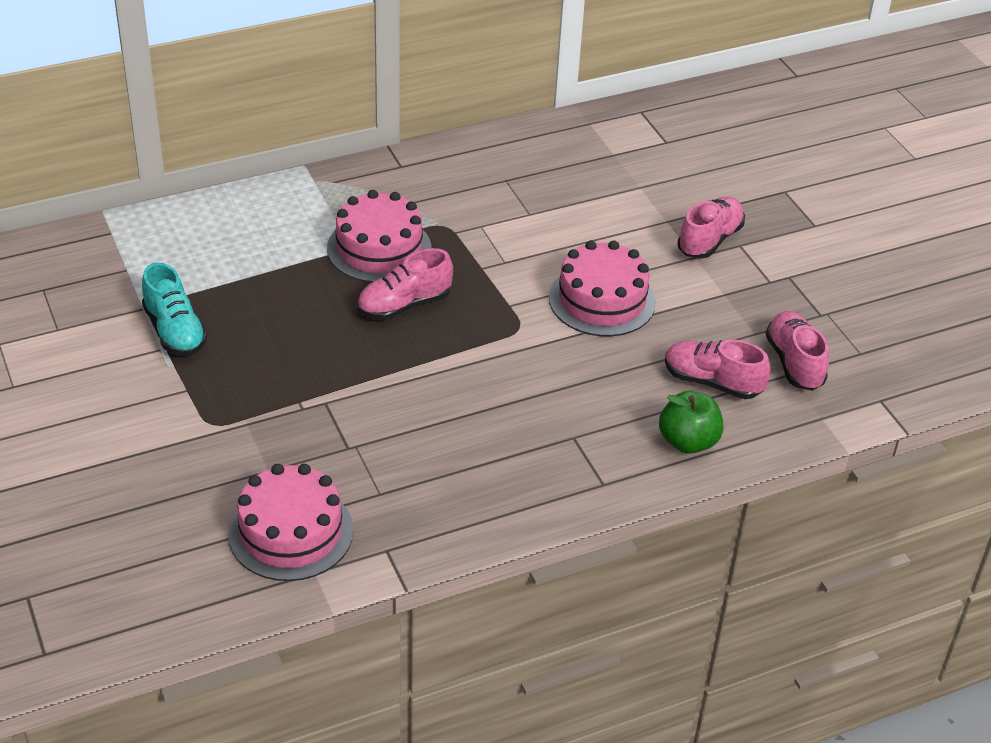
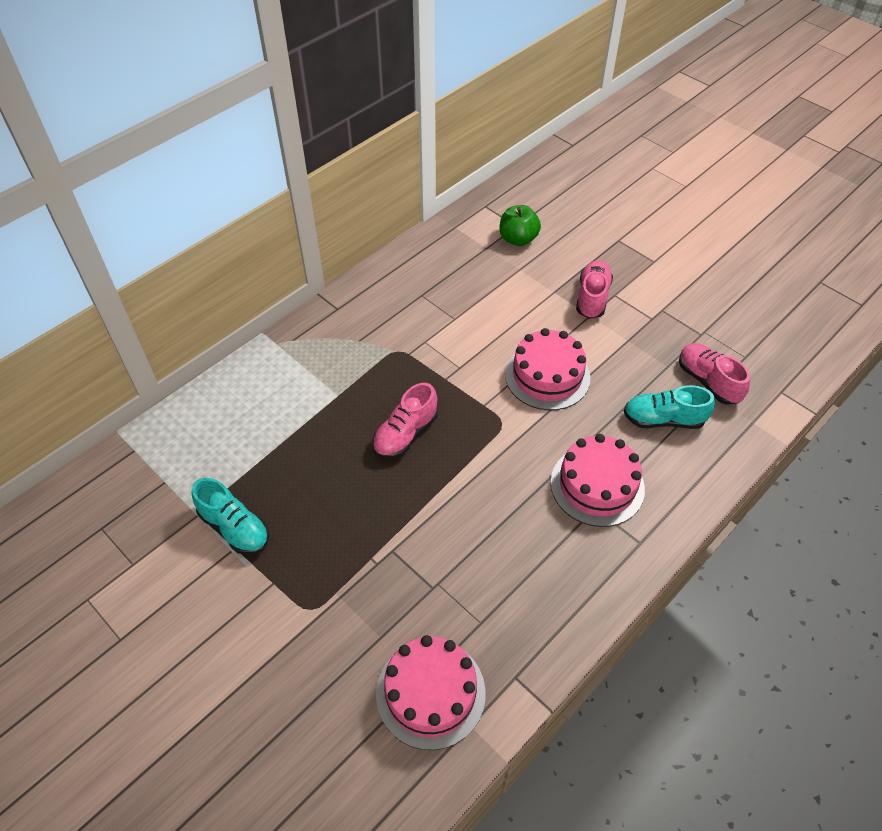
camera: 20 degrees left, 10 degrees up
pink cake [327,190,431,283] -> pink cake moved to [551,434,645,527]
green apple [659,391,723,454] -> green apple moved to [500,205,541,246]
pink shoe [665,340,770,399] -> turquoise shoe [624,385,715,429]

